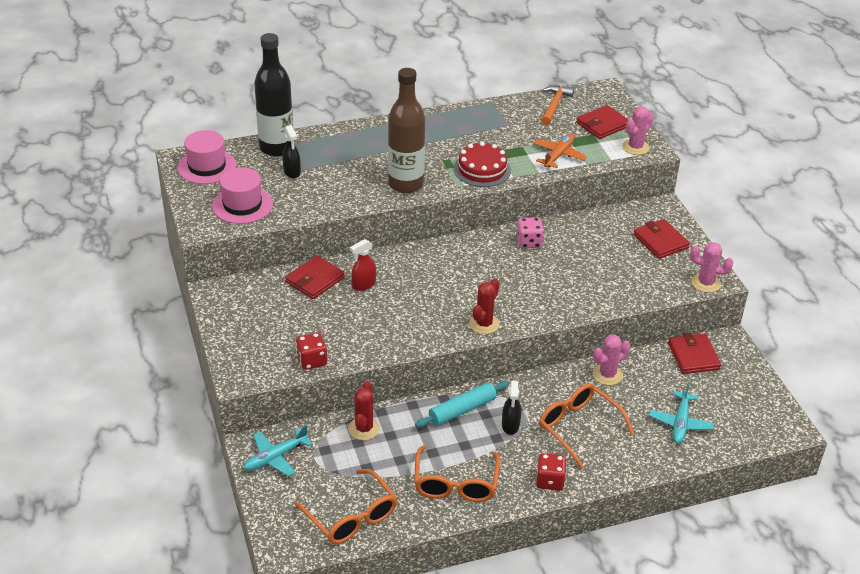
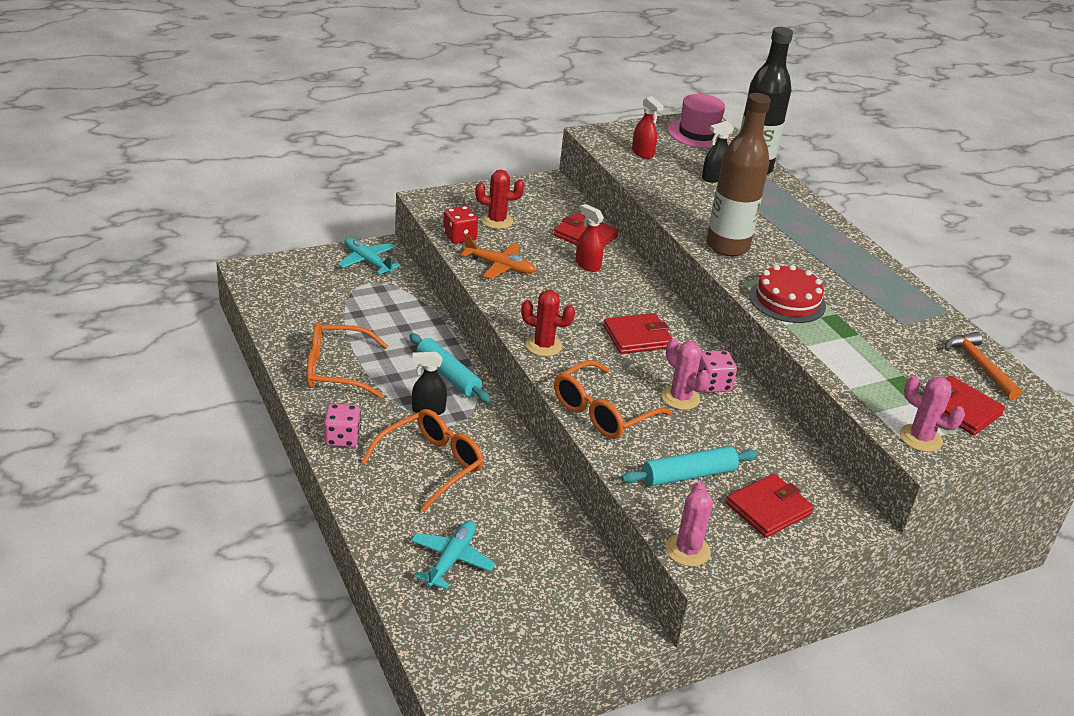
camera: 80 degrees right, 5 degrees down
pink hat [212,167,273,224] -> red spray bottle [632,96,664,159]
orange glasses [295,469,397,544] -> orange glasses moved to [554,360,672,439]
red cactus [348,381,380,440] -> red cactus moved to [475,170,524,229]
orange plane [533,133,587,168] -> orange plane moved to [461,234,536,279]
red dice [536,453,567,491] -> pink dice [324,404,361,447]
orange hammer [541,86,574,125] -> orange hammer turned 120 degrees counterclockwise [945,332,1022,400]
pink cactus [593,335,630,385] -> pink cactus moved to [661,338,710,410]
turquoise plane [649,382,714,444] -> turquoise plane turned 105 degrees clockwise [411,521,496,590]
red wallet [668,333,721,374] -> red wallet moved to [603,313,673,354]
none -> turquoise rolling pin [621,446,758,486]

